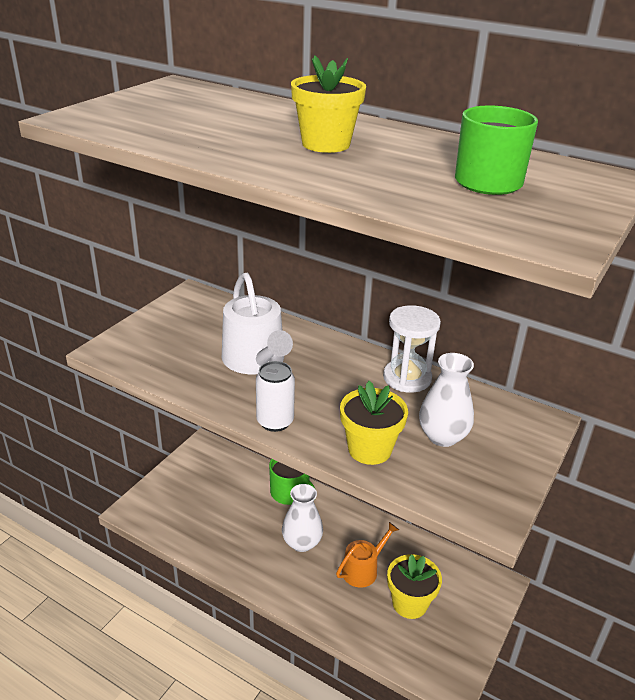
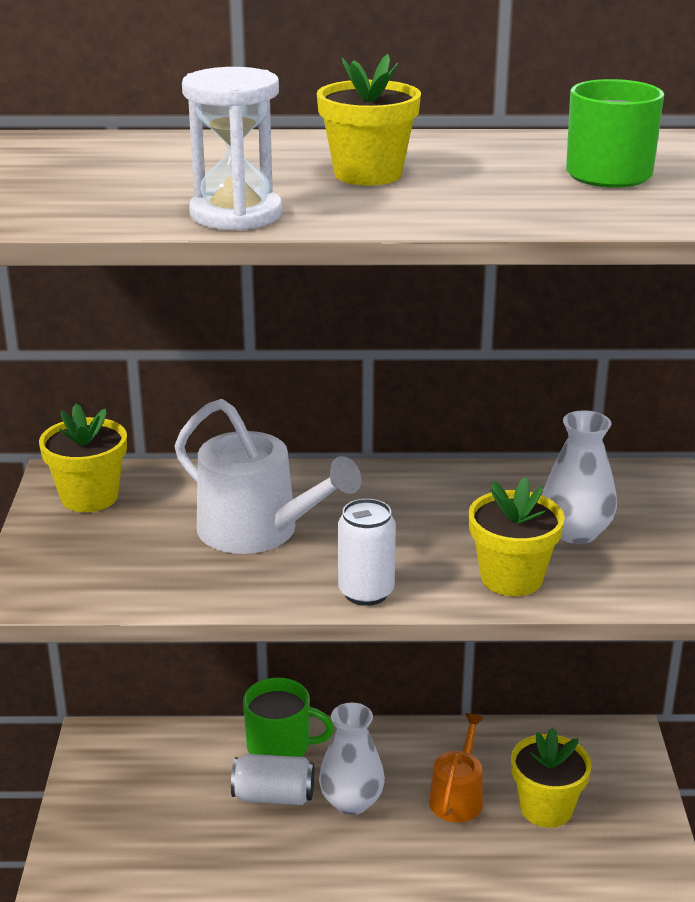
camera: 30 degrees left, 5 degrees down
white hourglass [383,305,441,393] -> white hourglass moved to [182,67,282,230]
none -> yellow flower pot [39,404,127,512]
none -> white can [231,754,314,805]

